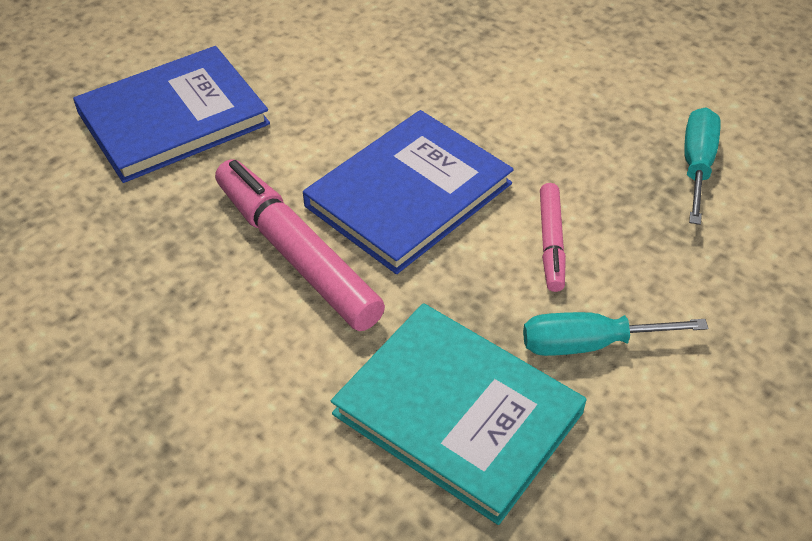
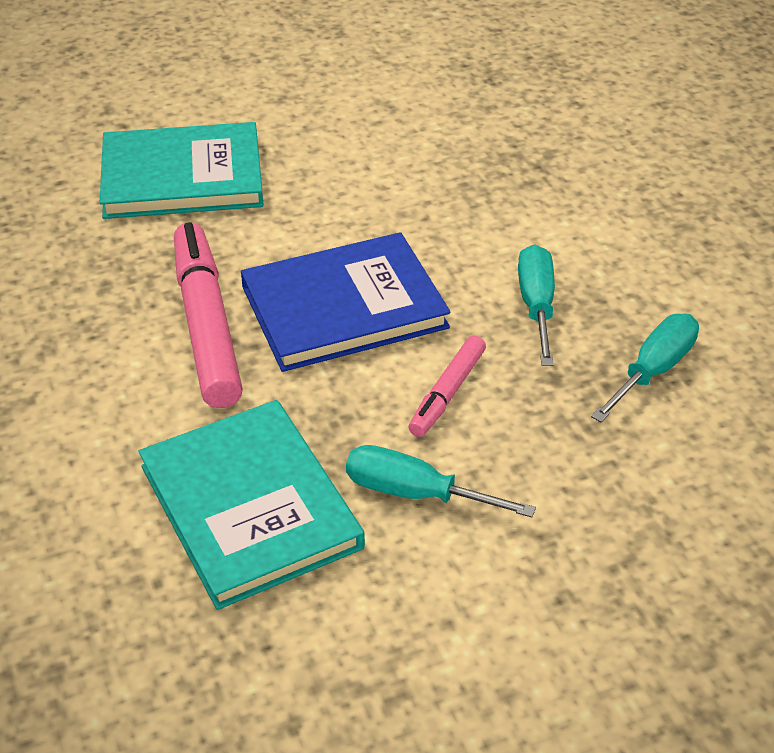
camera: 25 degrees right, 5 degrees down
blue book [73,46,270,183] -> turquoise book [100,122,264,219]
none -> turquoise screwdriver [518,244,555,366]

